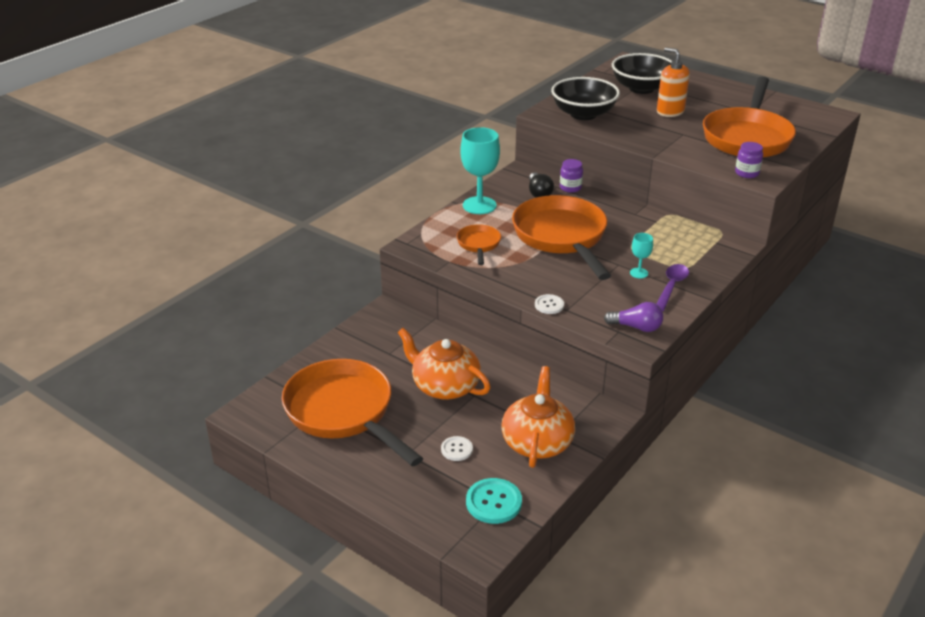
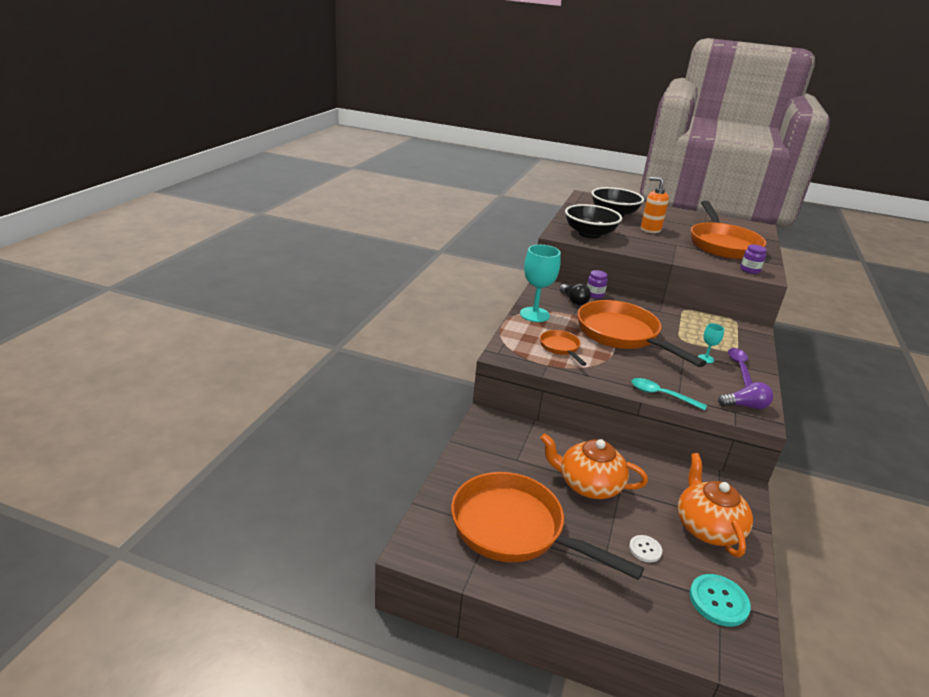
camera: 20 degrees left, 5 degrees down
white button [535,294,564,314] -> turquoise spoon [631,378,707,411]

